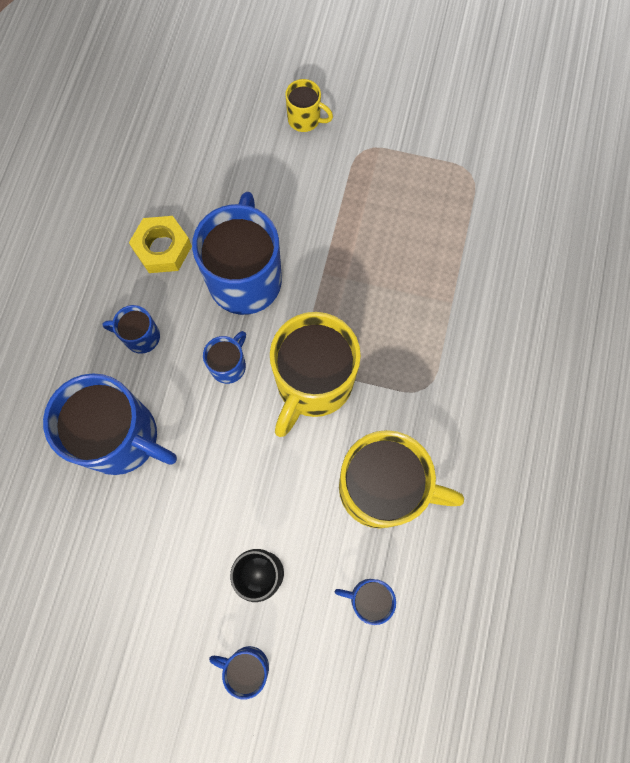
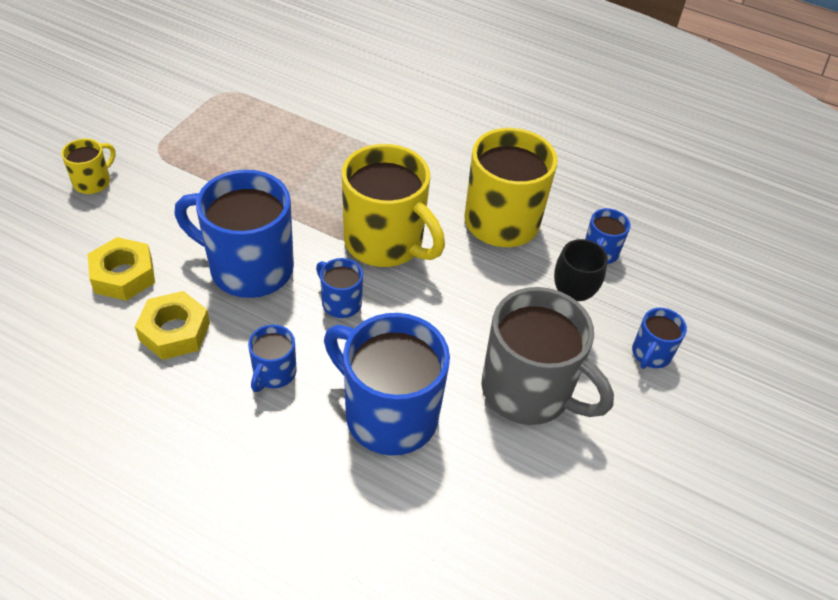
camera: 80 degrees left, 25 degrees down
blue mug [43,373,177,475] -> blue mug turned 90 degrees counterclockwise [324,313,450,456]
none -> yellow nut [88,237,155,301]
none -> grey mug [482,287,614,425]

